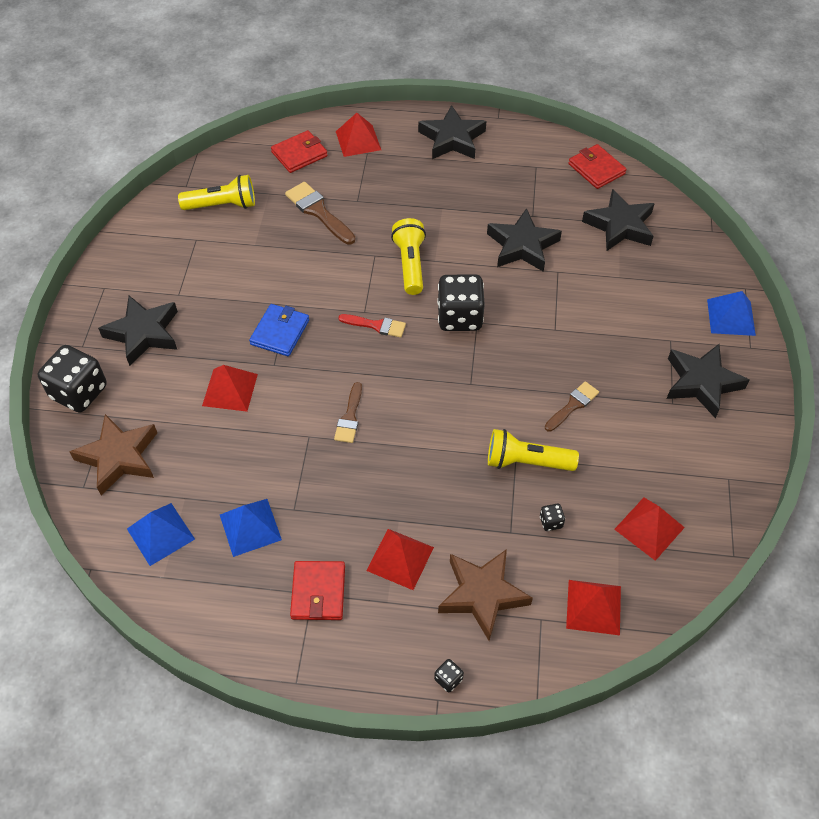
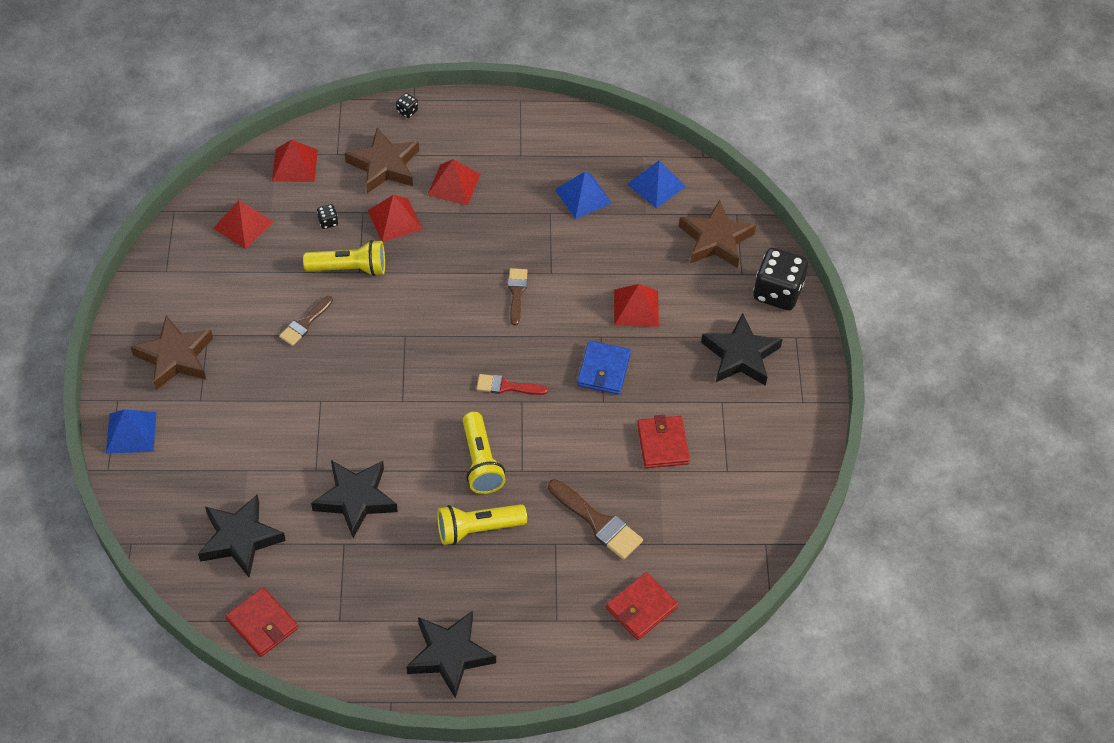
camera: 170 degrees right, 0 degrees up
yellow flashlight [178,175,255,210] -> yellow flashlight moved to [437,504,527,545]
red wallet [290,561,345,620] -> red wallet moved to [637,415,690,468]
red pyramid [336,113,381,157] -> red pyramid moved to [368,195,423,242]
black dice [437,274,485,331] -> none
black star [667,344,750,418] -> brown star [131,315,213,390]

